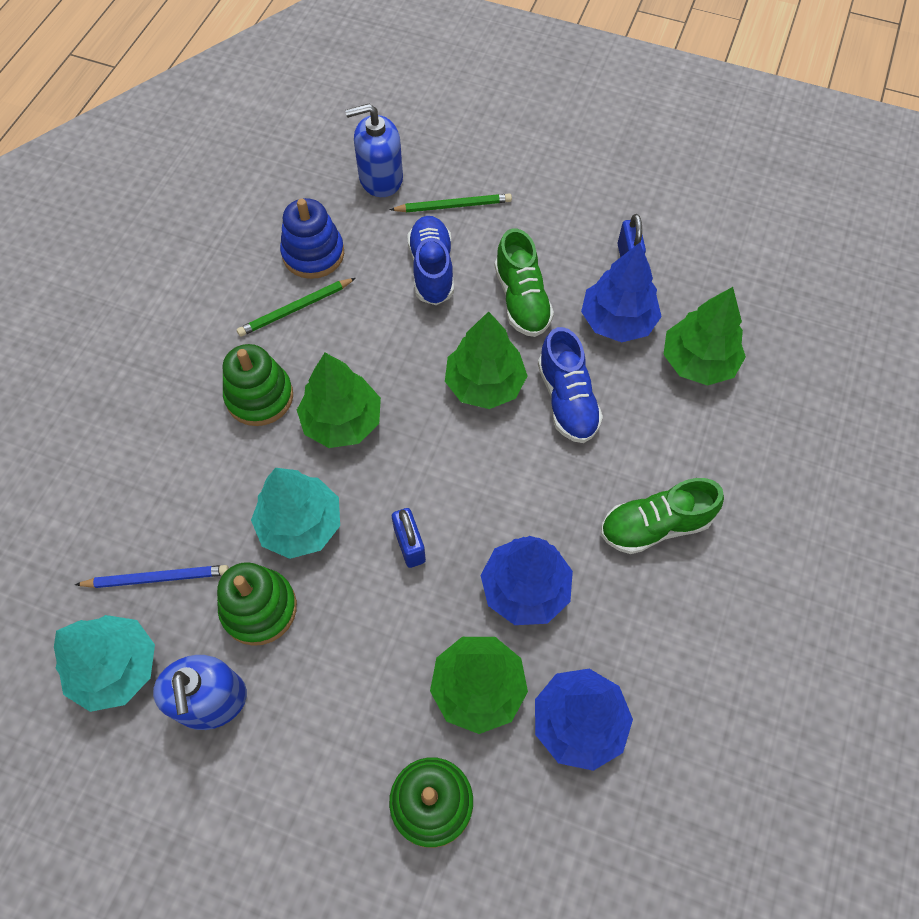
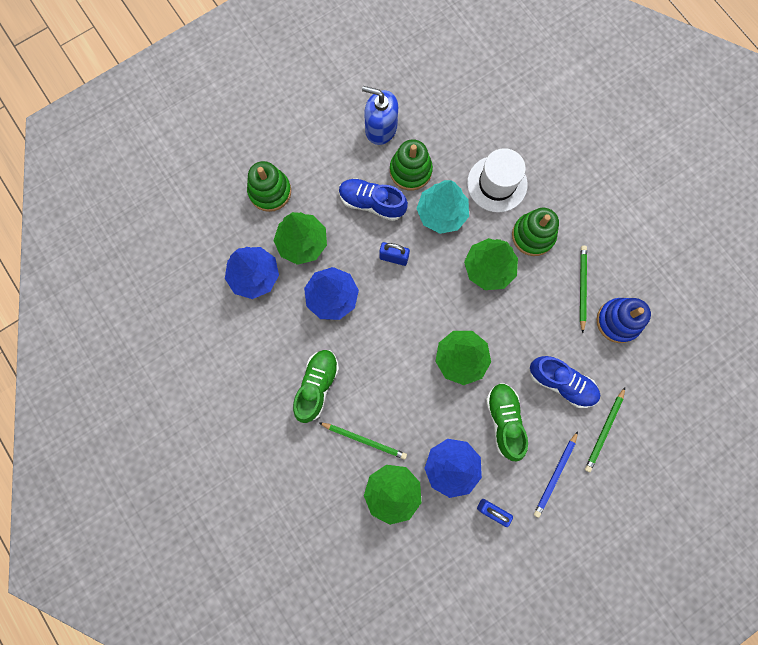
camera: 125 degrees right, 15 degrees up
turquoise tree [54,615,155,712] -> none
blue pencil [75,565,229,588] -> blue pencil moved to [534,431,578,518]
blue soap dispenser [345,104,403,197] -> none
green shoe [495,228,554,337] -> green shoe turned 60 degrees clockwise [486,383,528,461]
blue shoe [538,327,603,443] -> blue shoe moved to [339,179,408,221]
none -> green pencil [319,422,407,460]
none -> white hat [467,148,528,212]

